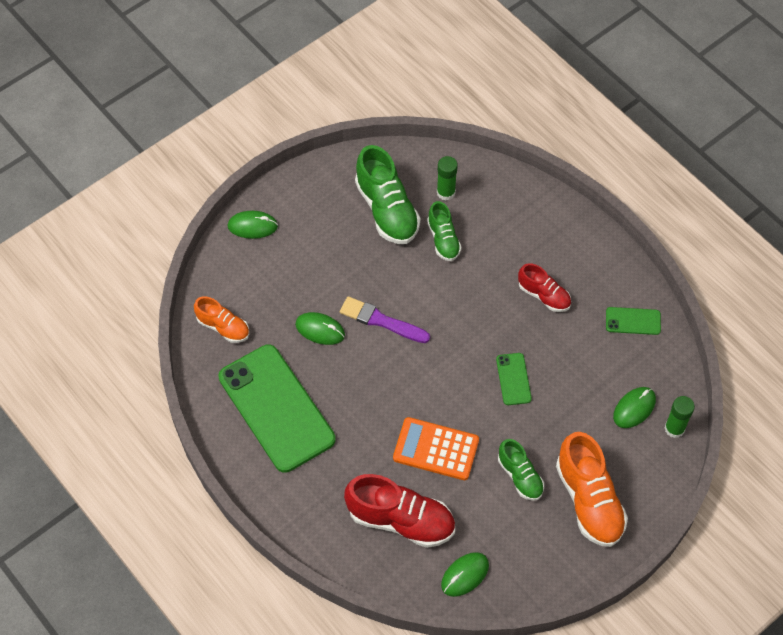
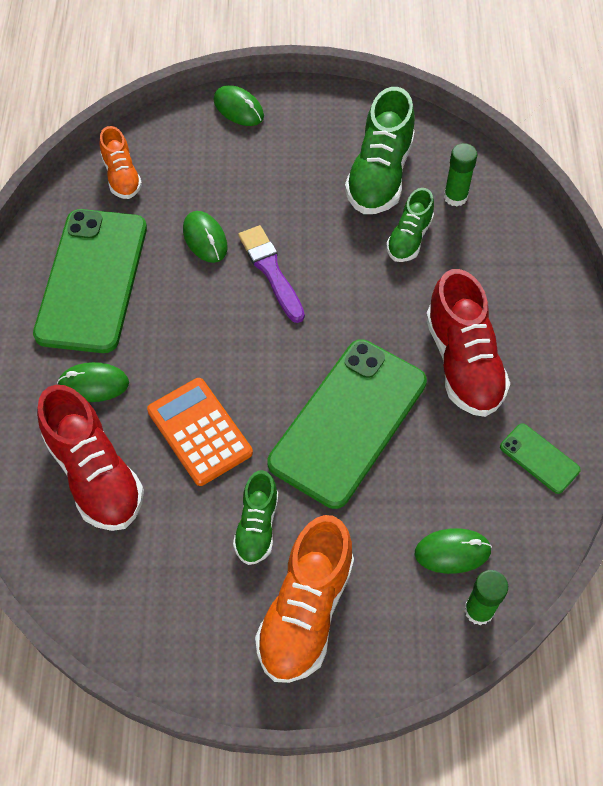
camera: 40 degrees right, 0 degrees up
green mouse [441,552,489,597] -> green mouse moved to [57,362,129,402]
green phone [496,353,532,405] -> green phone [268,339,427,509], size x2.35
red shoe [518,263,571,312] -> red shoe [426,269,510,417], size x1.72

